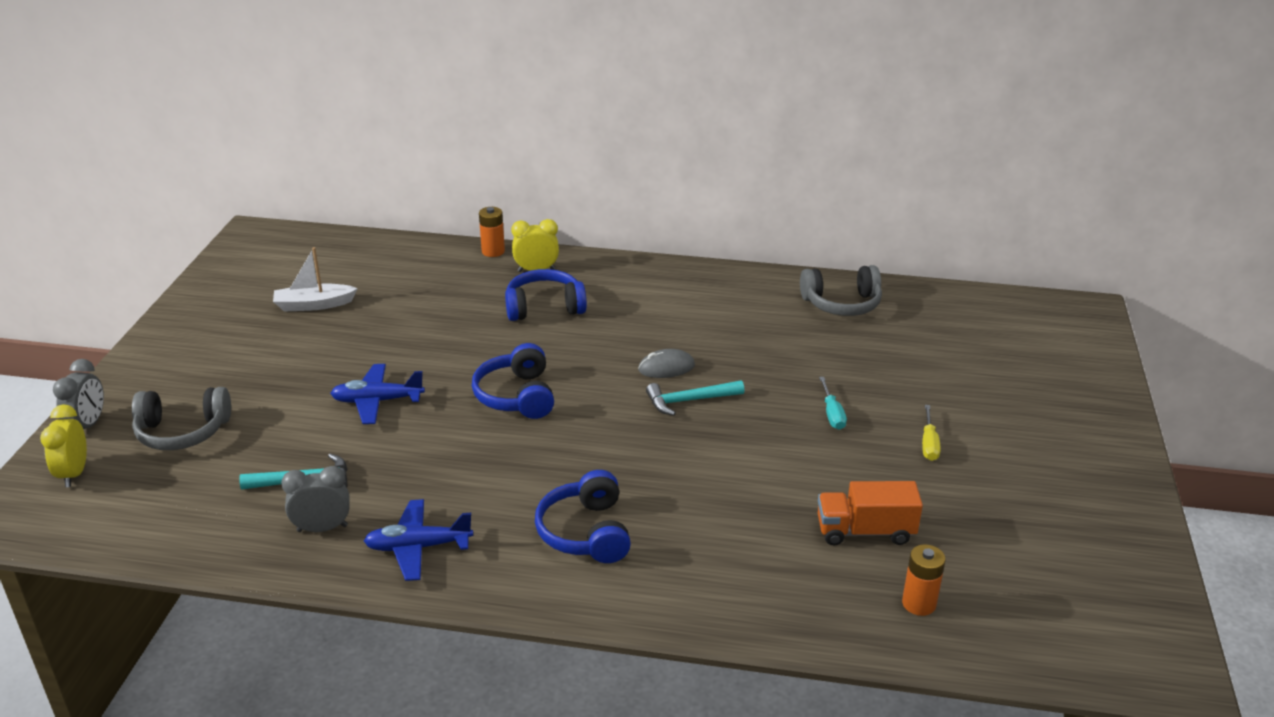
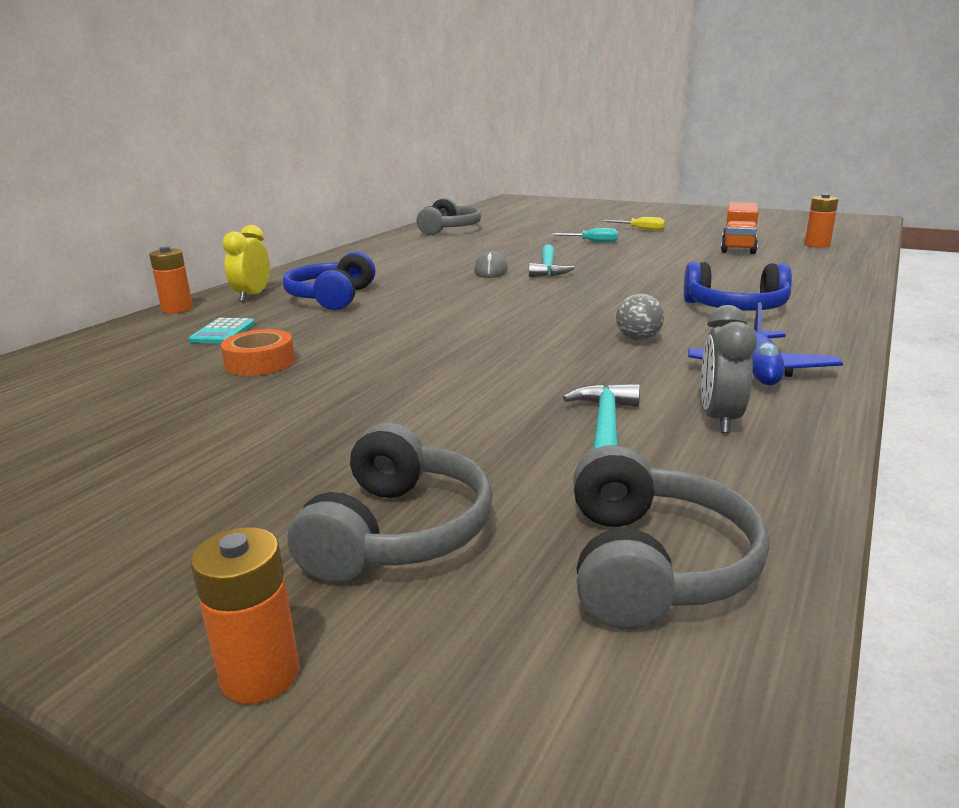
camera: 70 degrees left, 10 degrees down
yellow clock [40,404,87,487] -> none
grey clock [53,359,104,429] -> orange battery [191,527,300,704]
white boat [273,247,358,311] -> none
blue plane [330,364,425,424] -> none
blue headphones [472,343,554,419] -> none
none -> turquoise calculator [189,318,255,344]
none -> orange tape [221,329,295,376]
none -> grey headphones [574,445,770,629]
none -> grey ball [616,294,664,341]

